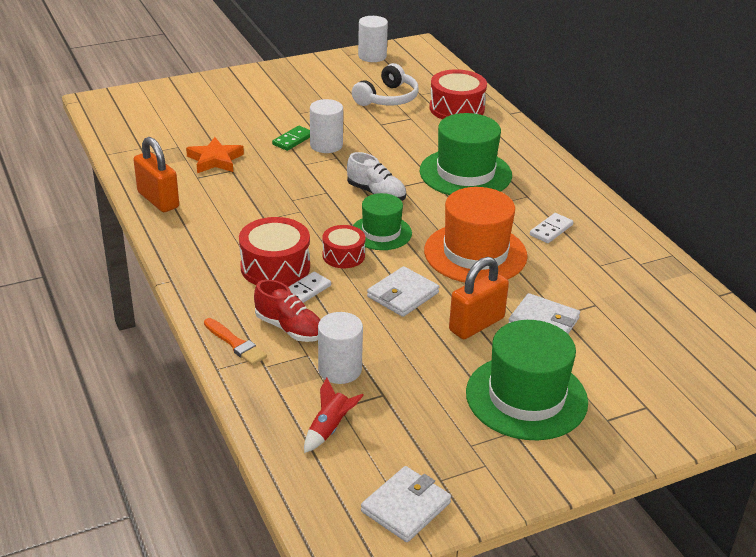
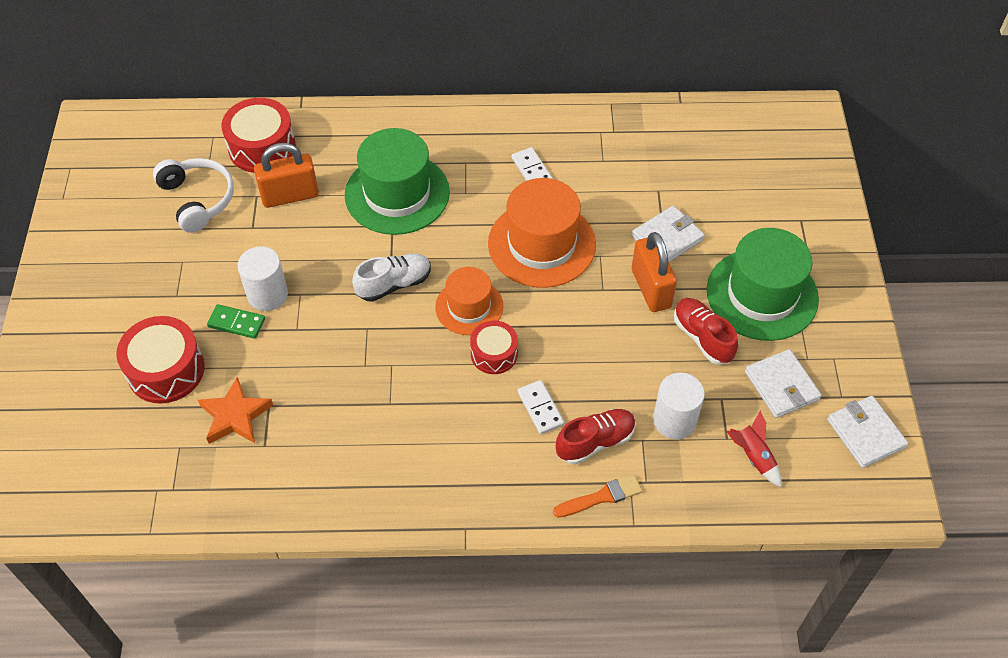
camera: 65 degrees left, 20 degrees up
orange padlock [134,137,179,212] -> orange padlock moved to [254,143,319,208]
red drum [239,217,310,287] -> red drum moved to [116,316,205,403]
green domino [272,126,310,151] -> green domino turned 45 degrees counterclockwise [207,304,265,339]
green hat [353,193,412,250] -> orange hat [435,267,503,335]
white cylinder [358,16,388,62] -> none
white wallet [367,266,439,317] -> white wallet moved to [745,349,822,418]
none -> red shoe [674,298,738,364]

